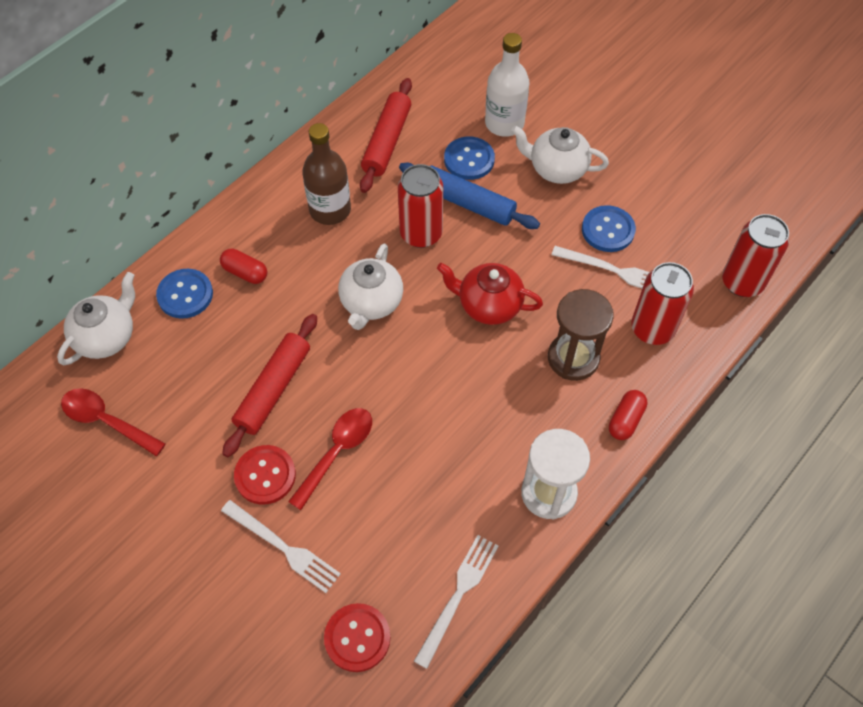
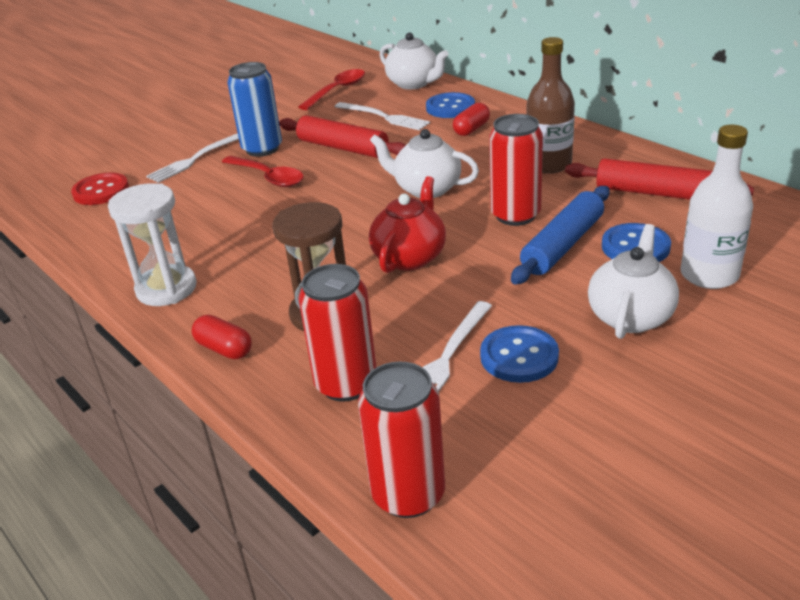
camera: 100 degrees right, 25 degrees down
red button [234,445,296,505] -> blue can [227,62,282,157]
white fork [414,535,498,669] -> white fork moved to [335,102,430,131]

